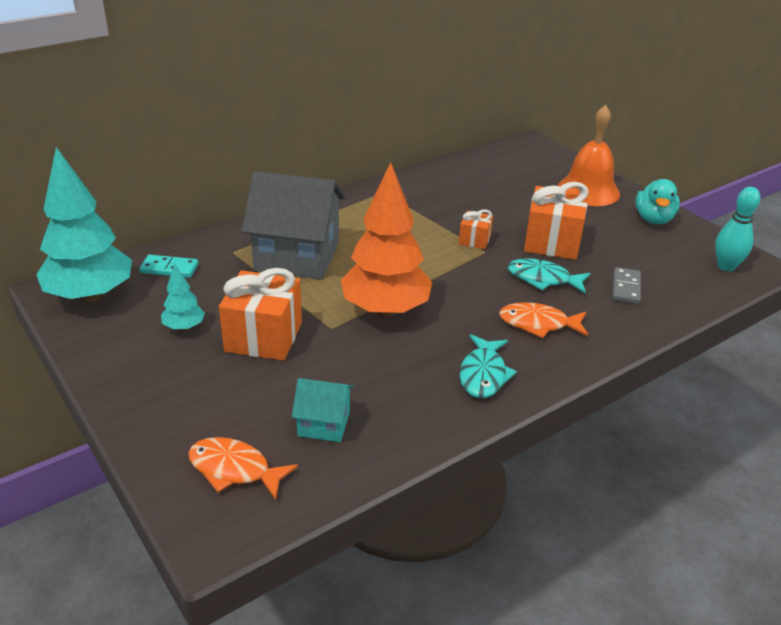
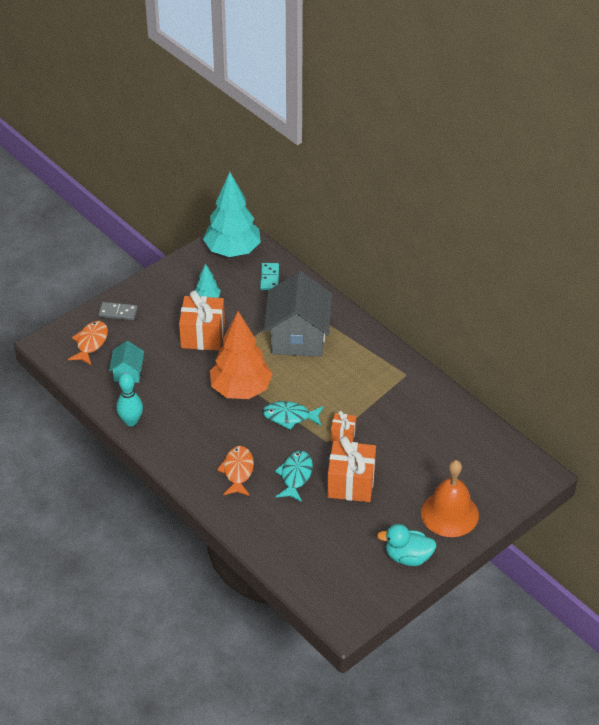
camera: 85 degrees right, 10 degrees up
turquoise fish [460,334,517,398] -> turquoise fish moved to [263,401,324,430]
grey domino [612,267,641,304] -> grey domino moved to [99,302,138,320]
turquoise bowling pin [715,187,761,272] -> turquoise bowling pin moved to [116,373,143,426]

